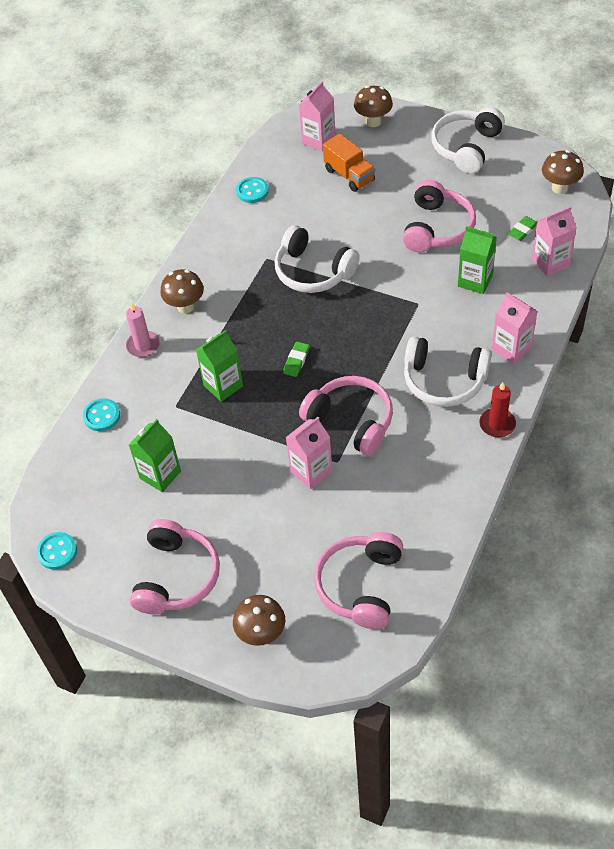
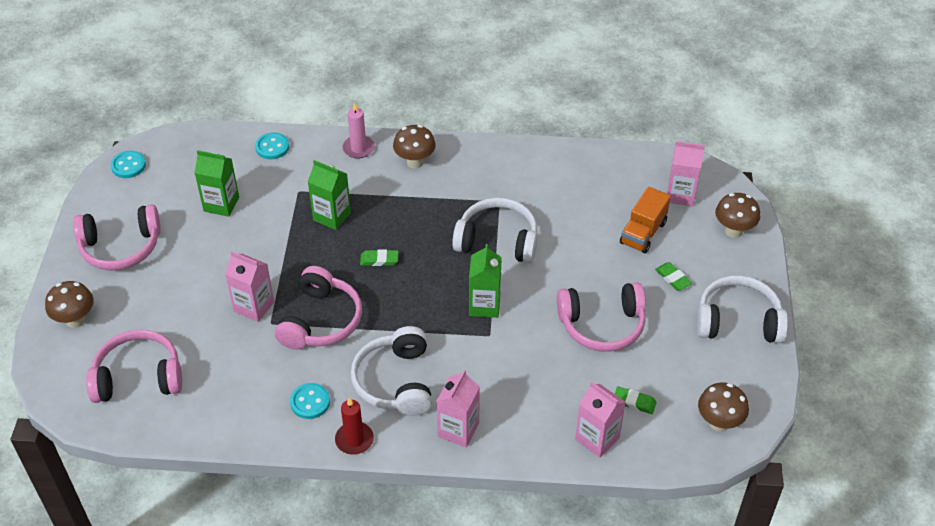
camera: 65 degrees right, 5 degrees down
turquoise button [236,177,269,203] -> turquoise button moved to [290,383,330,419]
white headphones [275,225,360,293] -> white headphones turned 90 degrees clockwise [452,198,538,263]
green carton [458,226,497,294] -> green carton moved to [469,244,502,318]
none -> green eraser [655,262,692,291]

